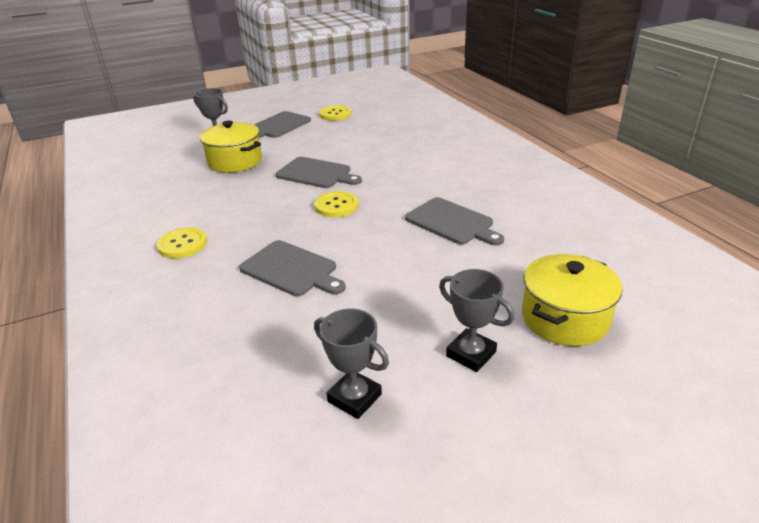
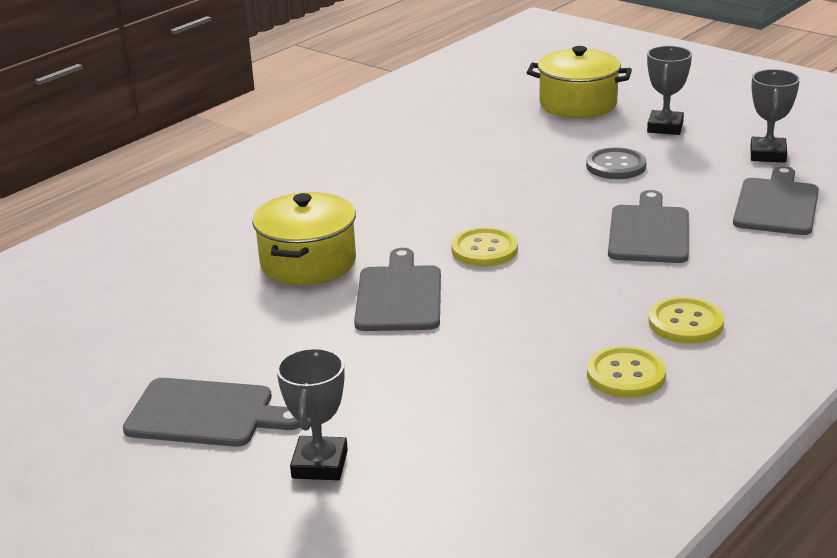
camera: 115 degrees left, 5 degrees down
yellow pot [200,121,262,173] -> yellow pot moved to [252,192,356,285]
yellow button [319,105,351,121] -> yellow button moved to [587,346,666,398]
grey cutting board [405,197,504,246] -> grey cutting board moved to [733,166,819,235]
none -> grey button [586,147,647,179]

